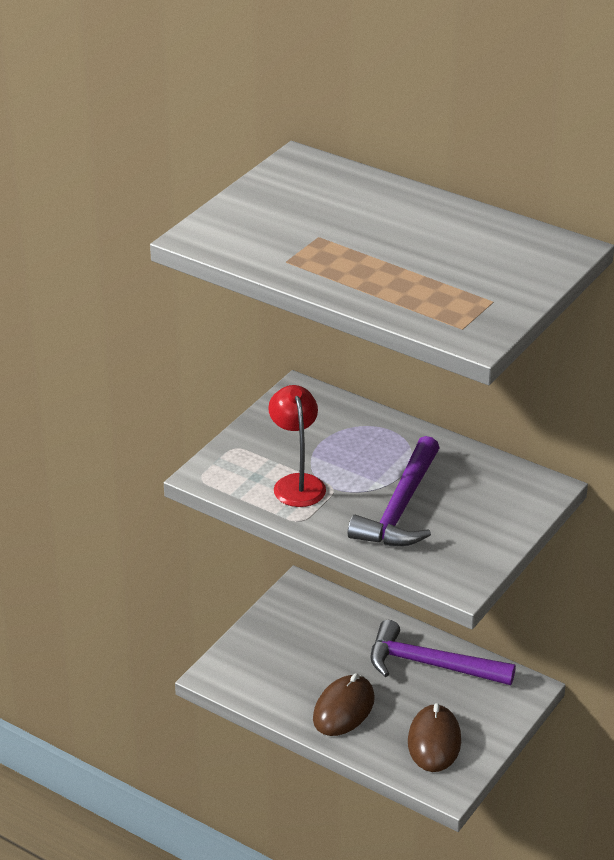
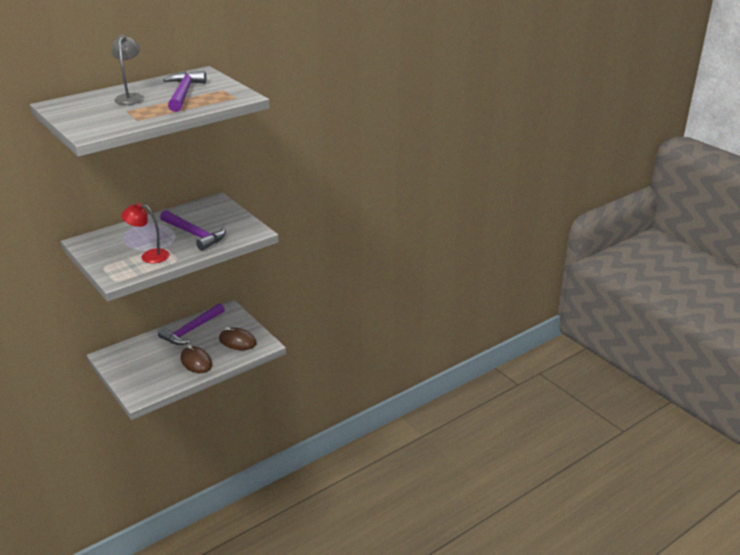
camera: 70 degrees left, 5 degrees down
none -> grey lamp [112,34,144,105]
none -> purple hammer [163,71,206,112]

